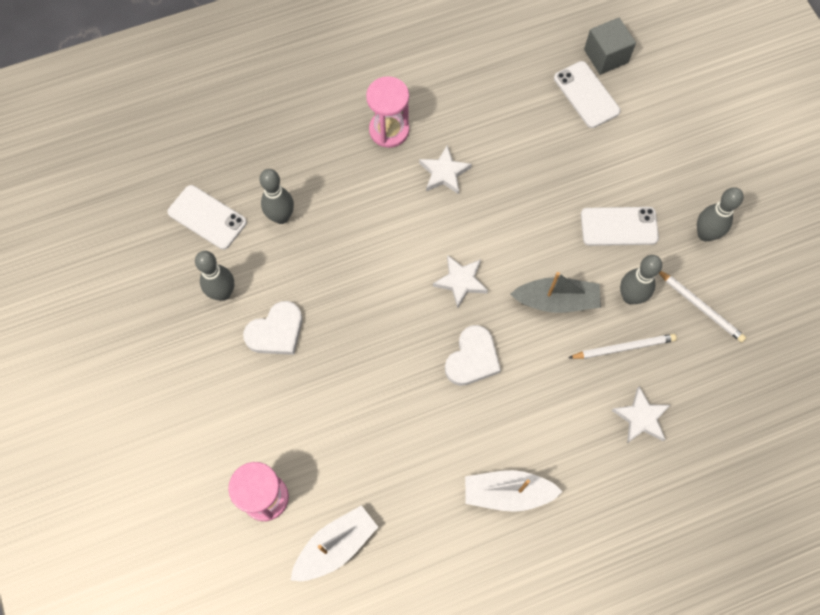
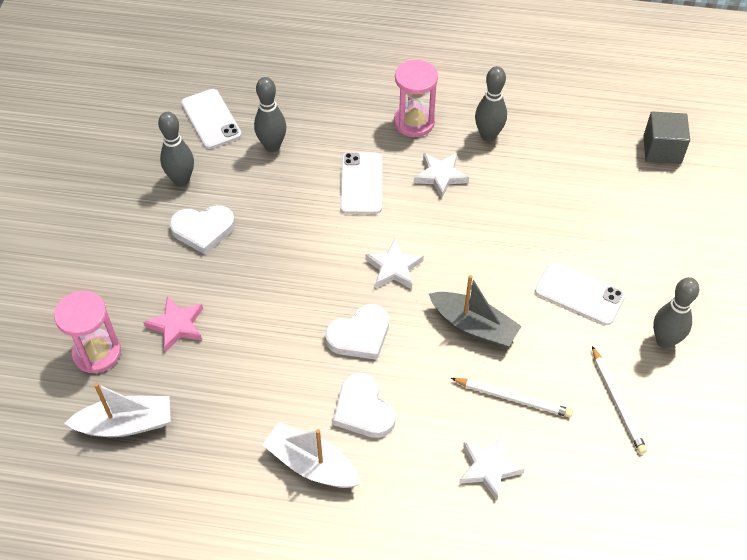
camera: 30 degrees right, 15 degrees down
white phone [554,61,621,128] -> white phone moved to [340,152,382,214]
grey bowling pin [620,255,662,304] -> grey bowling pin moved to [475,66,507,141]
none -> pink star [143,296,203,352]
none -> white heart [333,373,396,438]

